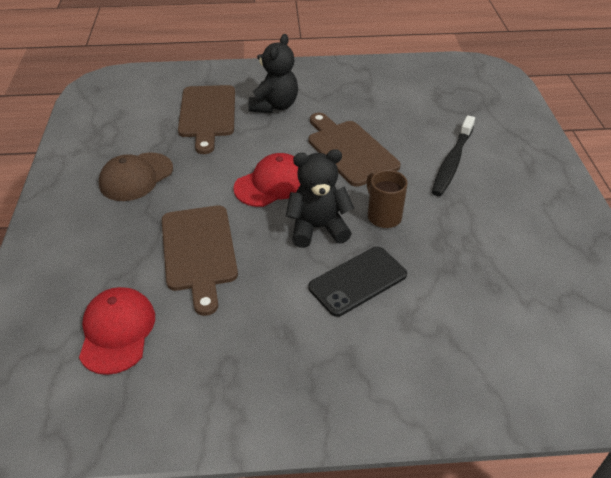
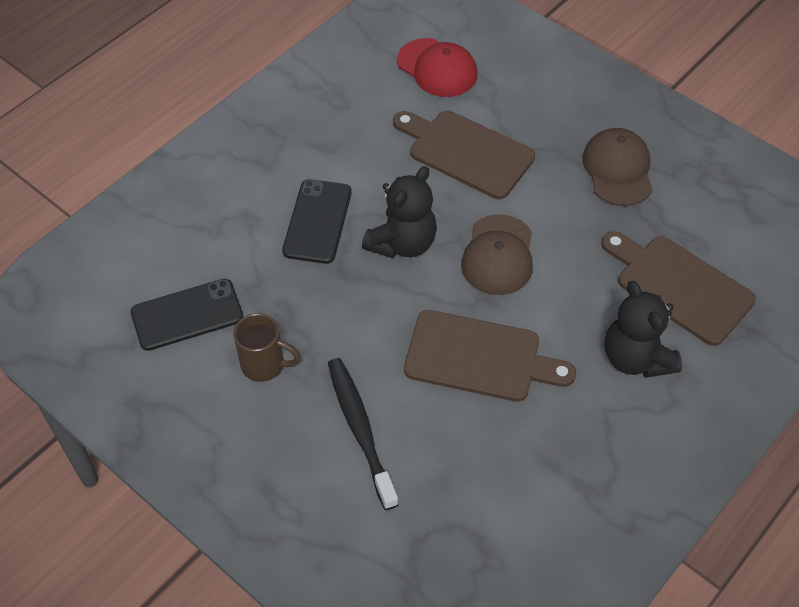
camera: 135 degrees right, 10 degrees up
red cap [233,153,301,207] -> brown cap [461,214,533,295]
brown mug [367,170,408,228] -> brown mug moved to [234,313,301,382]
none -> black phone [131,279,243,351]

